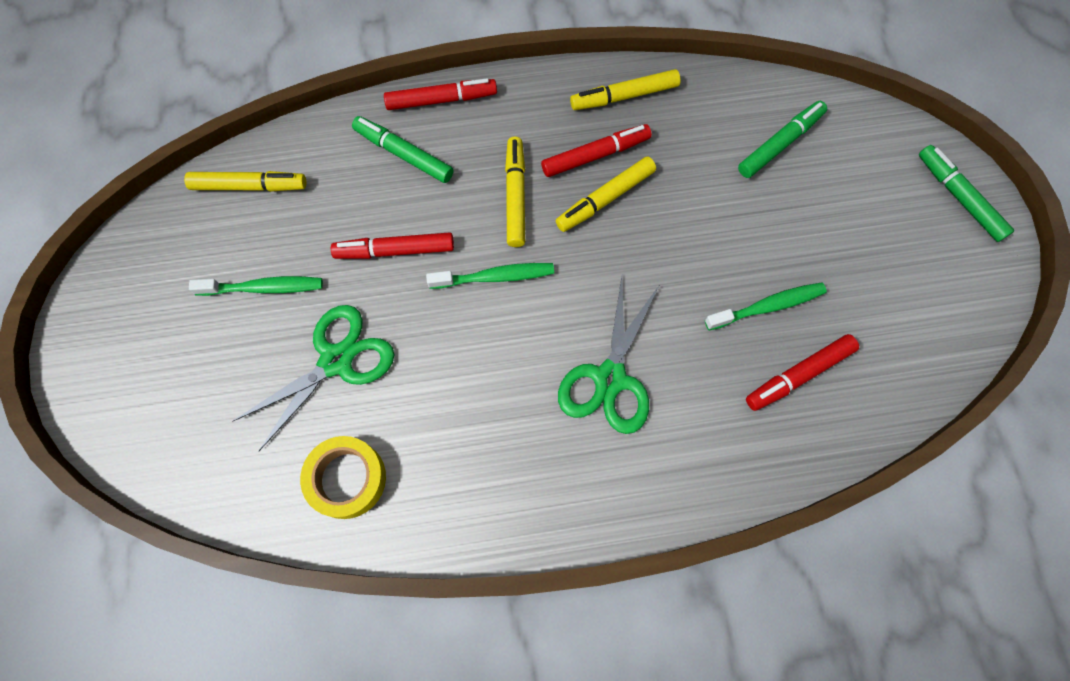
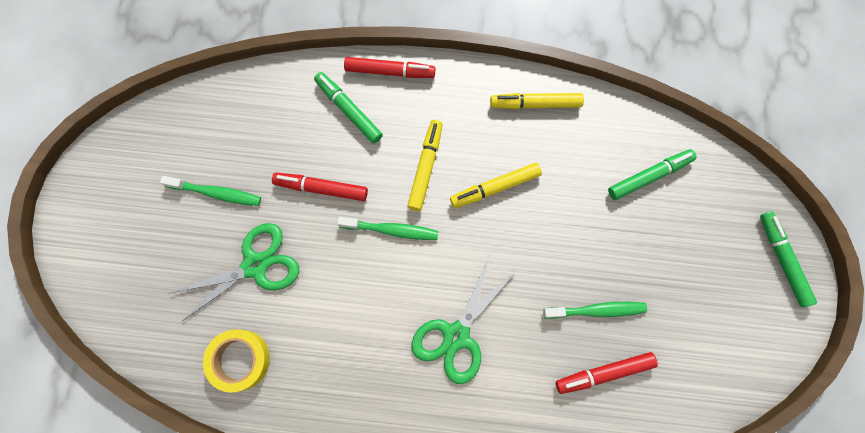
camera: 15 degrees right, 5 degrees up
yellow marker [184,171,306,192] -> none
red marker [541,124,652,177] -> none

